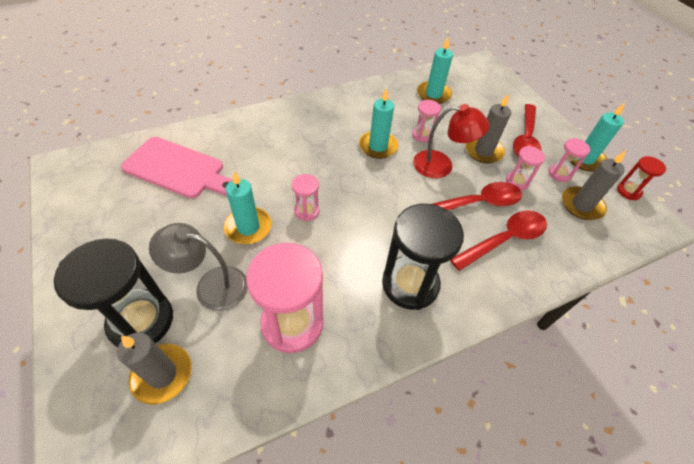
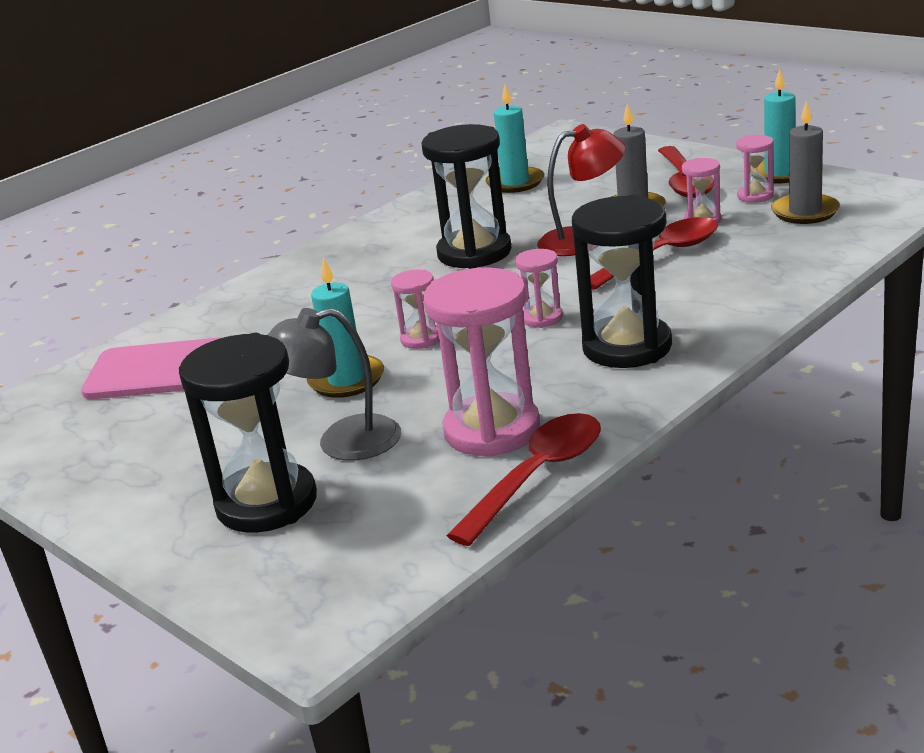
camera: 15 degrees left, 25 degrees down
grey candle [117,333,192,404] -> none
turquoise candle [359,87,399,159] -> black hourglass [422,124,512,269]
pink hourglass [412,100,441,142] -> pink hourglass moved to [515,249,563,328]
red spoon [450,210,547,271] -> red spoon moved to [446,413,601,546]
red hourglass [617,156,666,200] -> none

